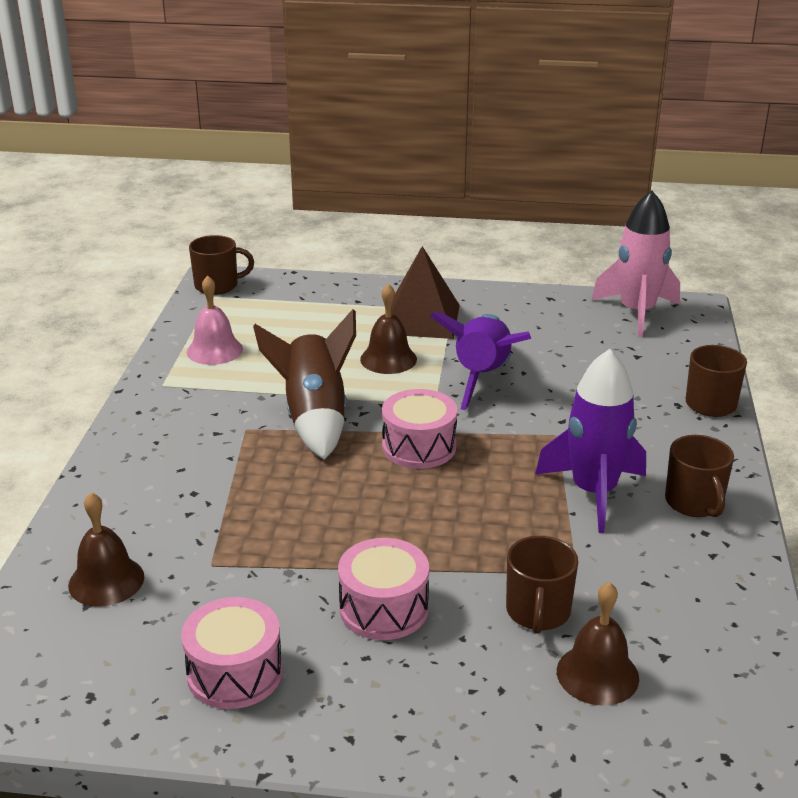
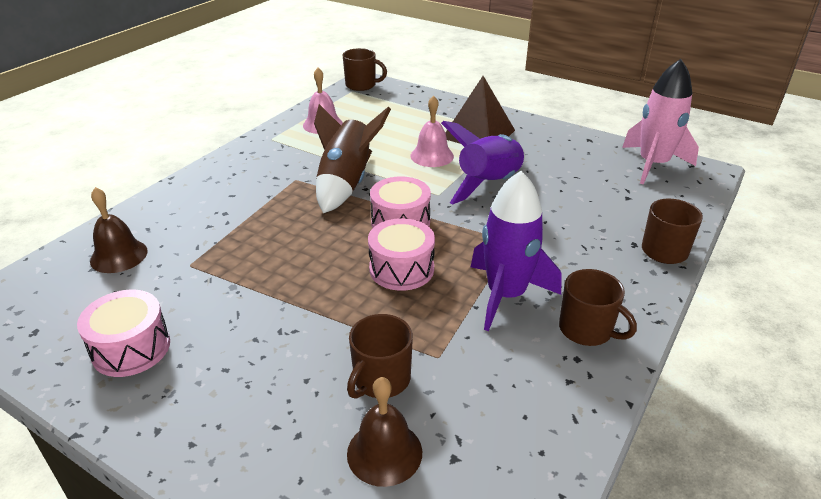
camera: 25 degrees right, 5 degrees up
pink drum [338,538,429,640] -> pink drum moved to [368,218,435,291]
brown bell [360,284,417,374] -> pink bell [411,95,454,167]
brown mug [665,435,734,517] -> brown mug turned 60 degrees counterclockwise [559,269,637,346]

